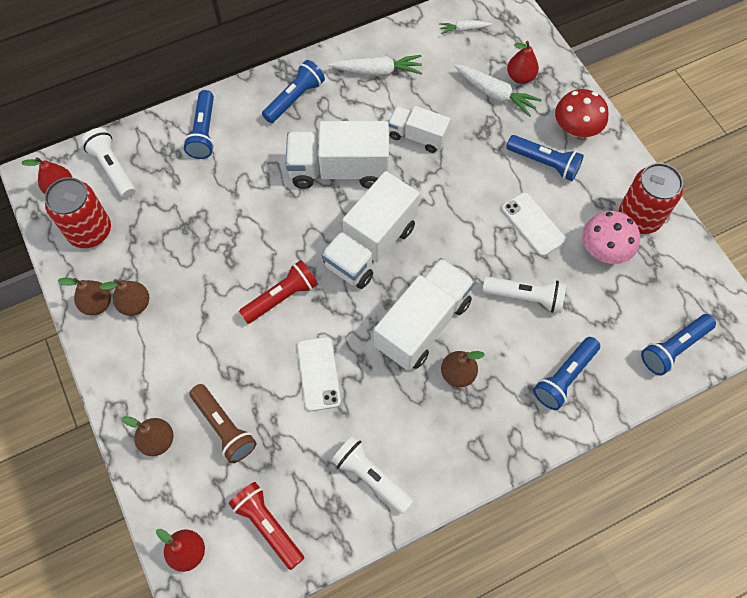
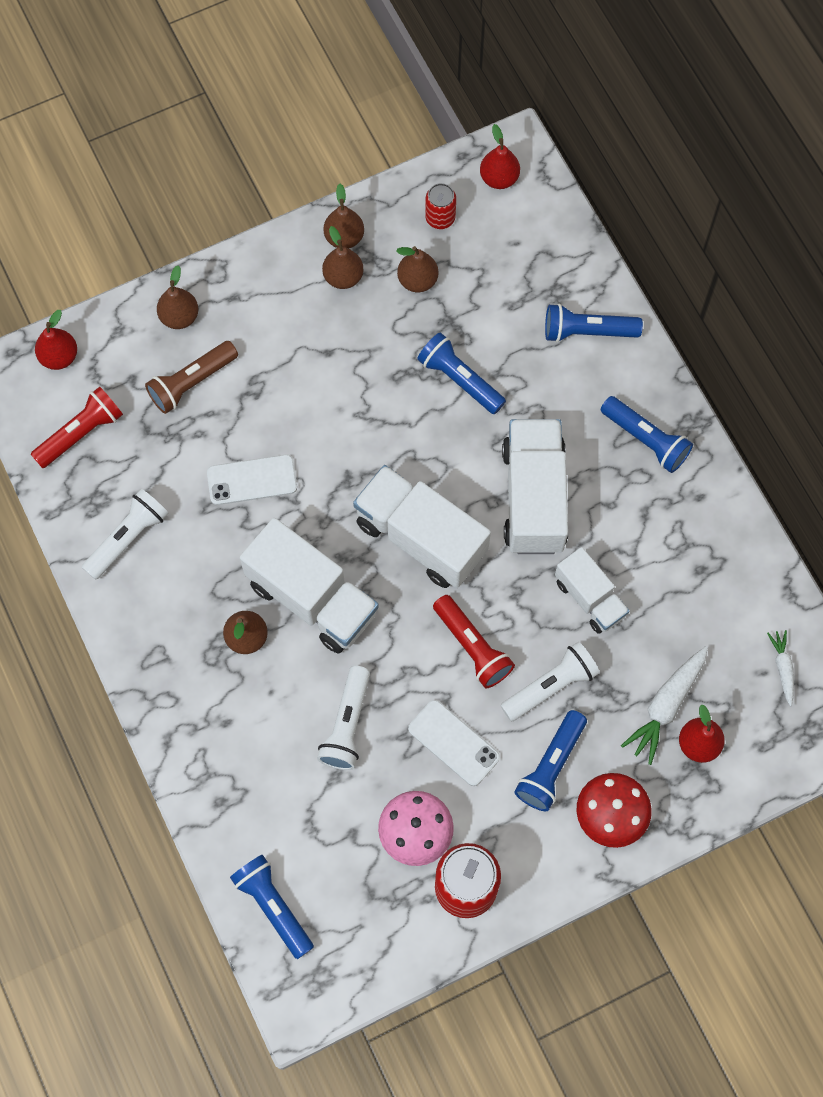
camera: 90 degrees right, 5 degrees up
red can [45,177,111,248] -> red can [425,183,456,229], size x0.55
white flashlight [81,128,136,198] -> white flashlight moved to [501,642,600,721]
red flashlight [239,260,318,324] -> red flashlight moved to [433,595,515,688]
white carrot [329,55,422,76] -> none
white truck [388,106,451,153] -> white truck turned 120 degrees clockwise [555,547,629,634]
white phone [502,193,566,256] -> white phone turned 75 degrees clockwise [408,700,500,786]
blue flashlight [533,337,600,410] -> blue flashlight moved to [417,332,506,414]
none -> brown pear [396,246,438,292]

